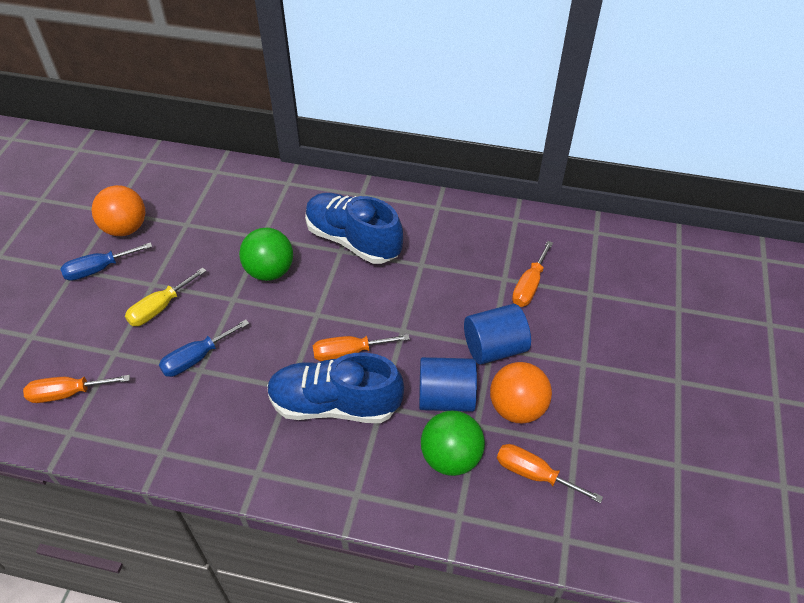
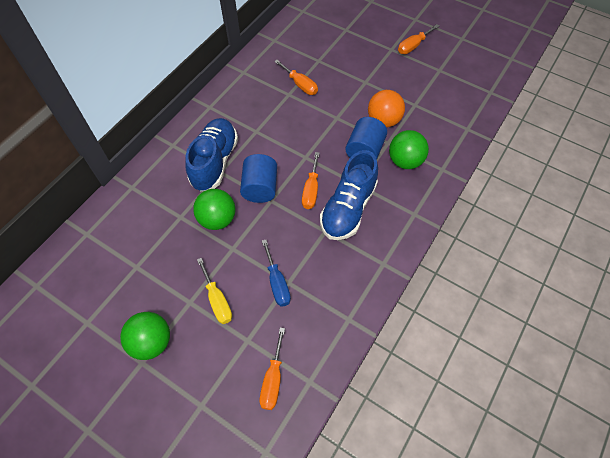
camera: 70 degrees left, 10 degrees up
blue screwdriver [61,242,152,281] -> green ball [120,312,170,360]
orange ball [91,185,145,236] -> none
blue shoe [305,193,403,264] -> blue shoe turned 135 degrees clockwise [185,118,238,191]
blue cylinder [464,304,531,365] -> blue cylinder moved to [240,154,277,203]
orange screwdriver [497,444,603,503] -> orange screwdriver moved to [398,24,439,54]

